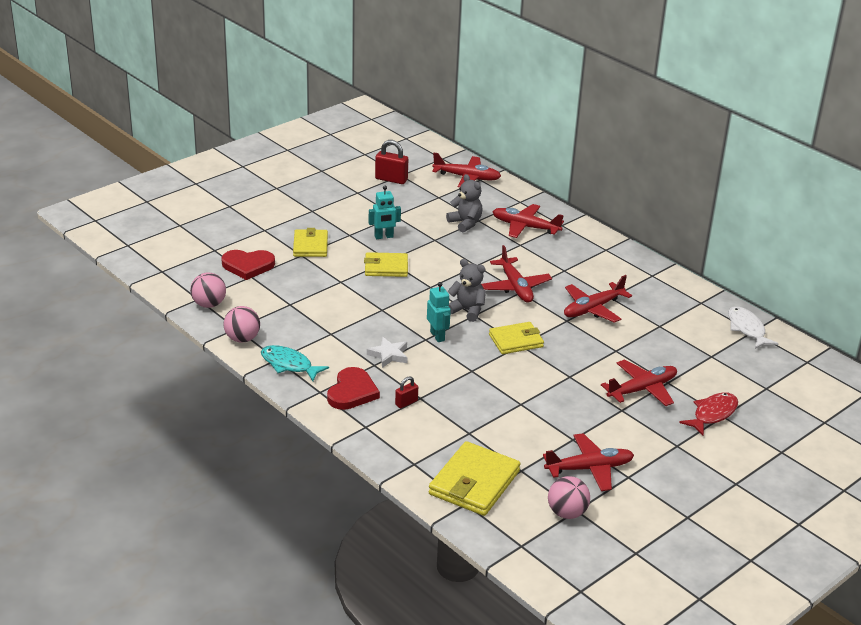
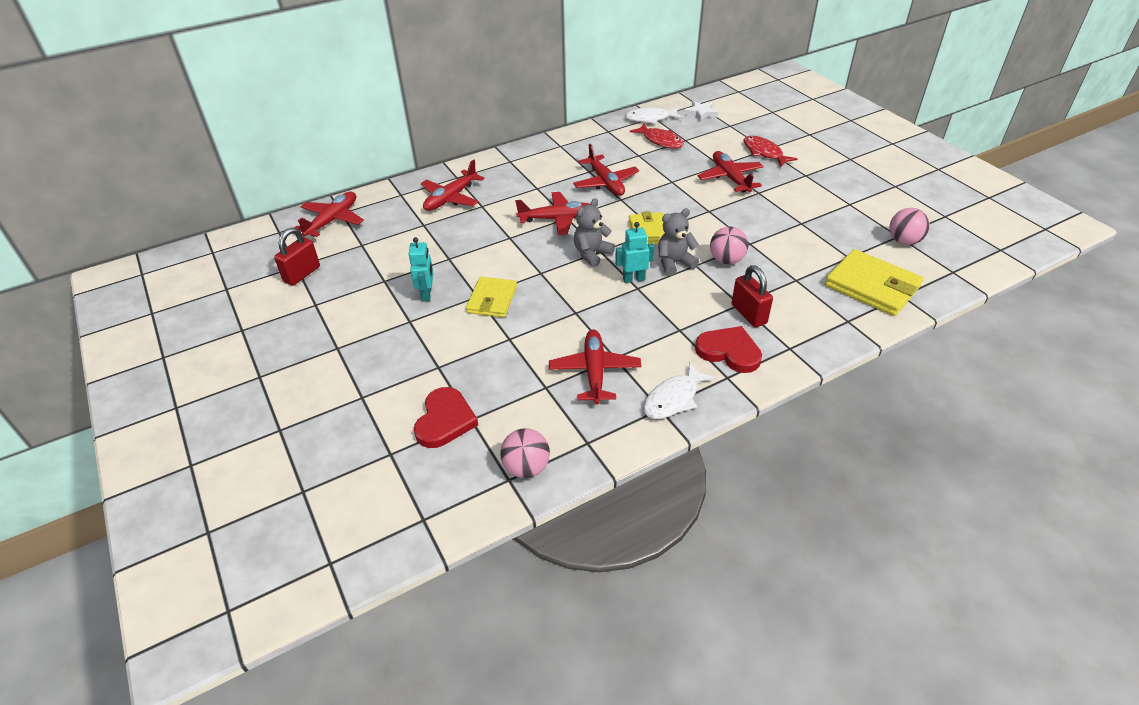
camera: 75 degrees left, 10 degrees up
pink ball [223,306,260,343] -> pink ball moved to [710,227,748,264]
turquoise fish [261,345,329,381] -> white fish [643,362,715,419]
yellow wallet [293,228,328,257] -> none
white star [367,337,408,368] -> white star moved to [684,101,718,122]
red padlock [395,376,418,408] -> red padlock [732,265,773,327], size x1.73
grey teddy bear [446,174,483,232] -> grey teddy bear moved to [658,208,699,276]
red plane [543,433,634,491] -> red plane moved to [549,329,641,404]
none -> red fish [630,124,684,149]

